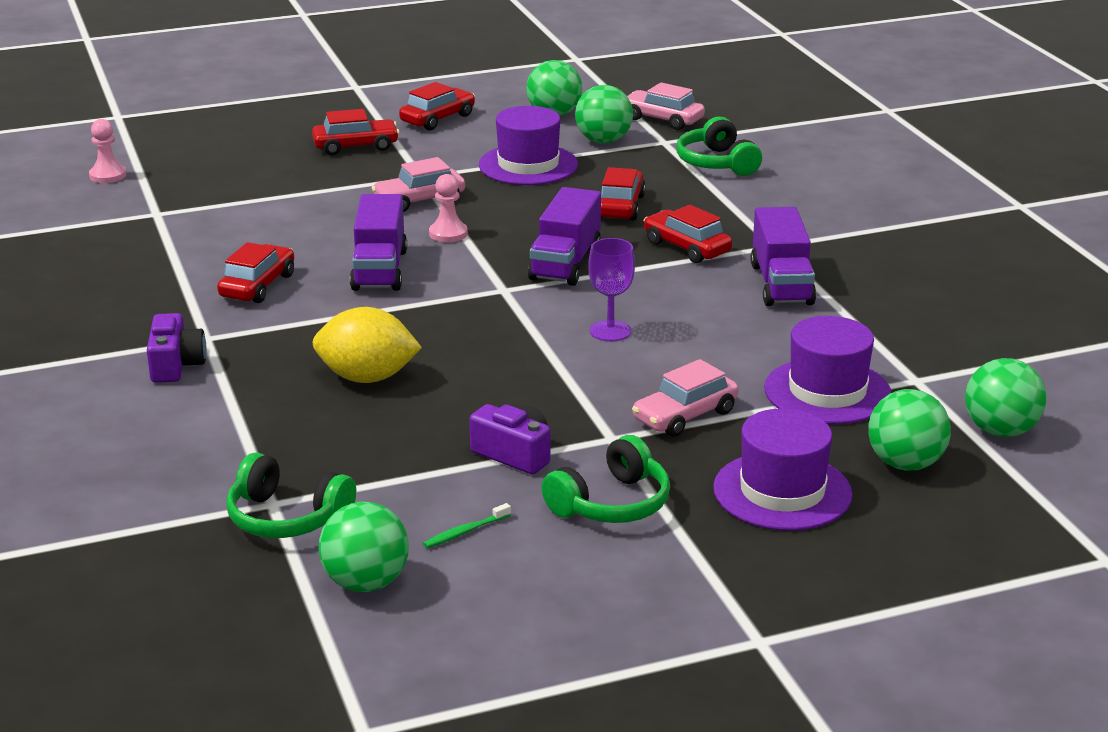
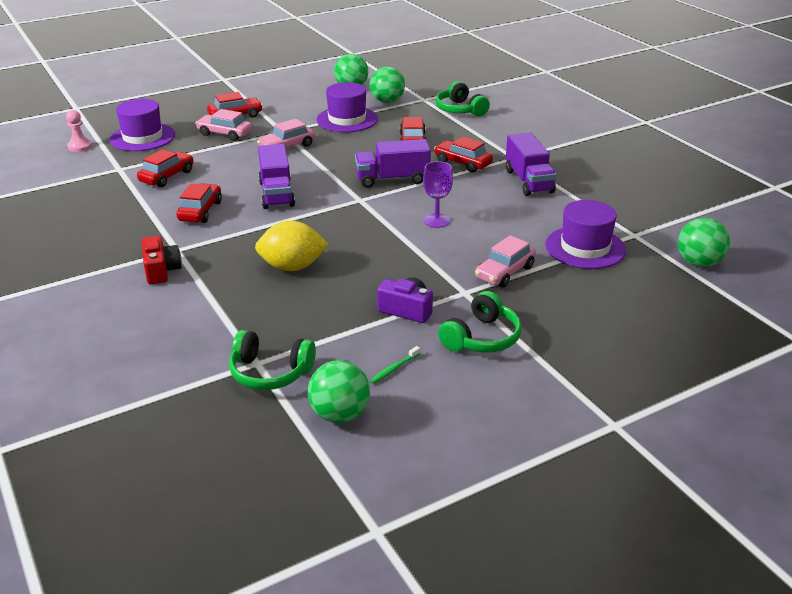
camera: 10 degrees left, 5 degrees up
purple camera [147,313,207,383] -> red camera [142,236,182,284]
red car [399,82,475,130] -> red car moved to [137,149,194,187]
pink pawn [429,174,468,242] -> none
purple truck [528,187,601,286] -> purple truck turned 75 degrees clockwise [355,139,431,188]
pink car [627,82,705,130] -> pink car moved to [195,109,252,141]
purple hat [713,408,853,531] -> purple hat moved to [110,99,175,151]
green ball [868,389,951,471] -> none

